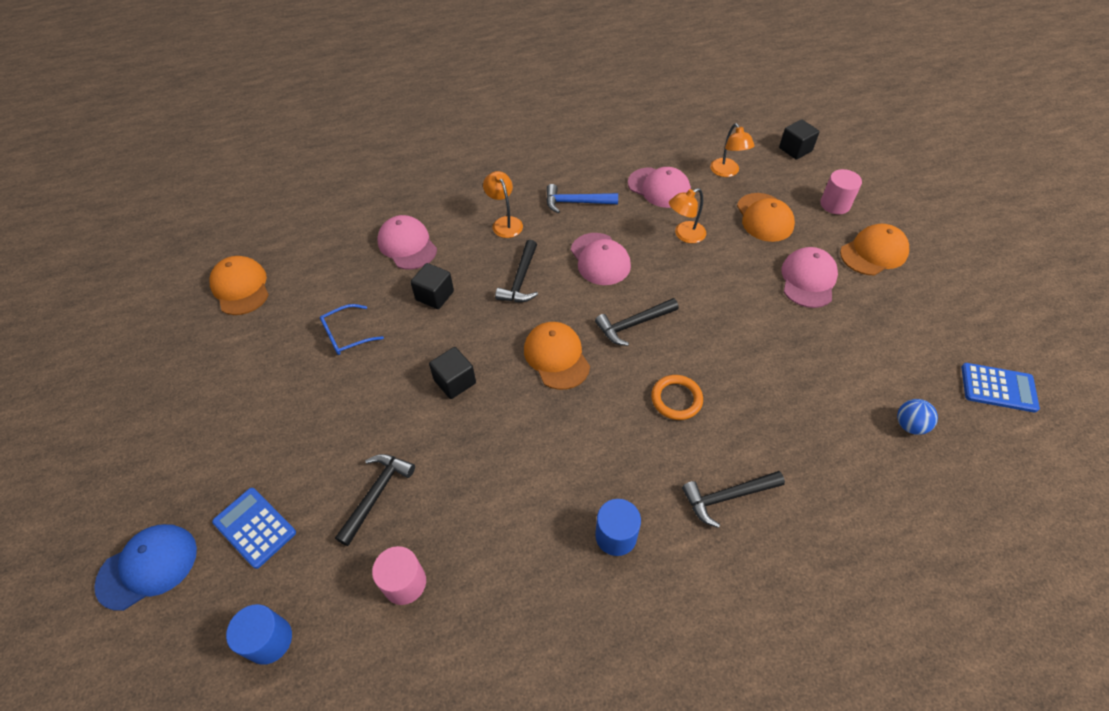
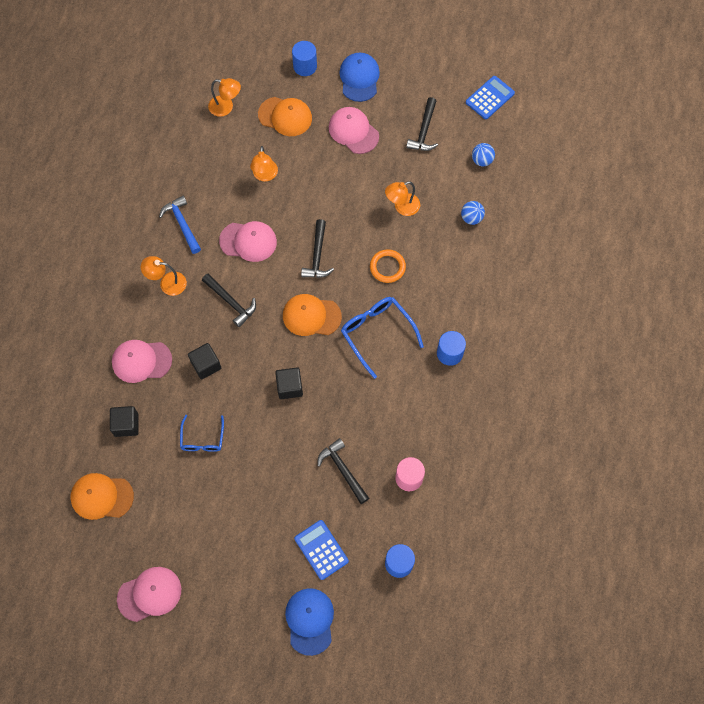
camera: 60 degrees left, 15 degrees up
blue calculator [212,488,296,569] -> blue calculator turned 75 degrees clockwise [294,520,349,580]
blue hammer [546,184,618,213] -> blue hammer turned 120 degrees clockwise [159,196,201,254]
pink cap [628,167,691,208] -> pink cap moved to [117,567,181,622]
black hammer [682,471,785,528] -> black hammer moved to [406,97,438,151]
black cube [779,120,820,159] -> black cube moved to [110,406,139,437]
pink cylinder [820,169,862,214] -> blue cylinder [292,41,317,76]
orange cap [840,224,909,275] -> blue cap [340,52,380,102]
none -> blue glasses [341,297,424,379]
none -> orange lamp [385,181,420,216]
none -> blue ball [461,201,485,225]

